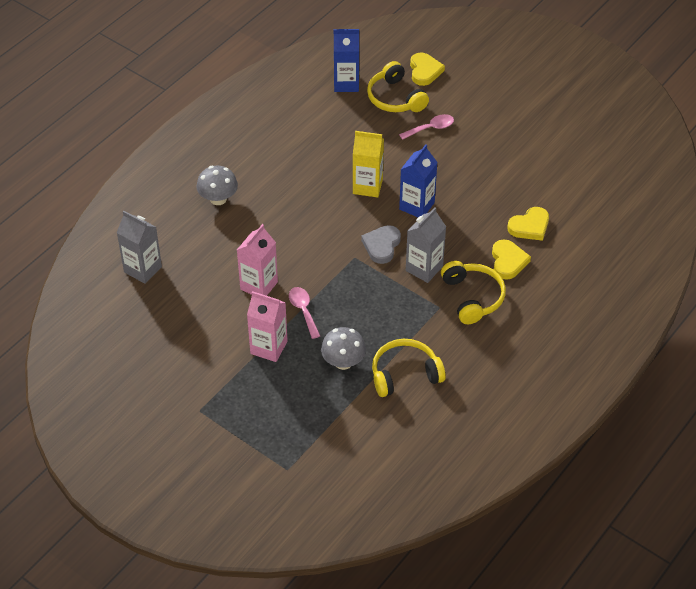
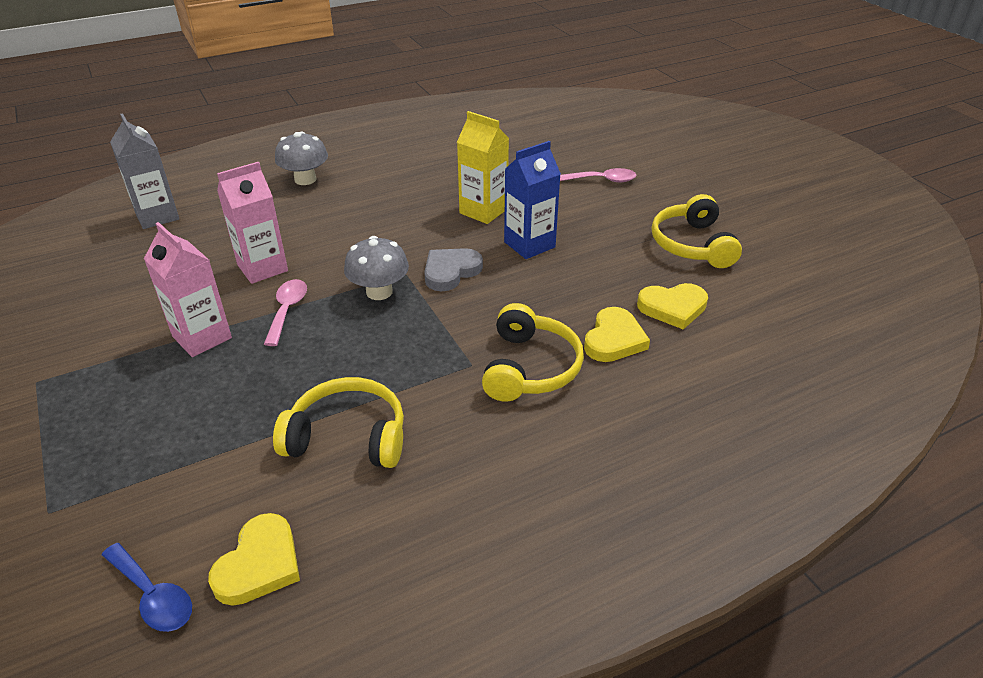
camera: 25 degrees right, 10 degrees down
grey mushroom [321,327,366,370] -> grey mushroom moved to [344,236,409,300]
blue carton [334,29,359,92] -> none
yellow headphones [367,61,429,112] -> yellow headphones moved to [651,194,742,268]
grey carton [406,207,446,283] -> none
yellow heart [410,52,445,86] -> yellow heart moved to [208,513,300,606]
none -> blue spoon [102,543,192,632]

